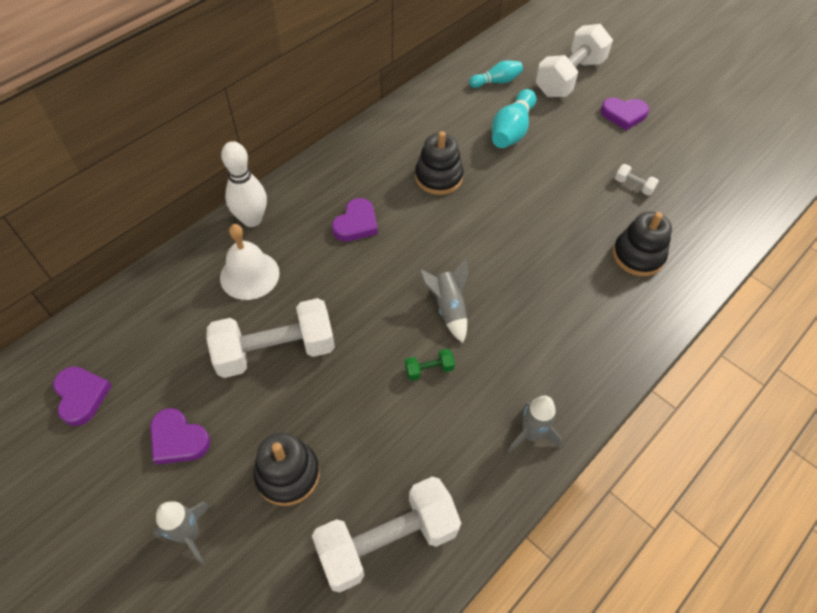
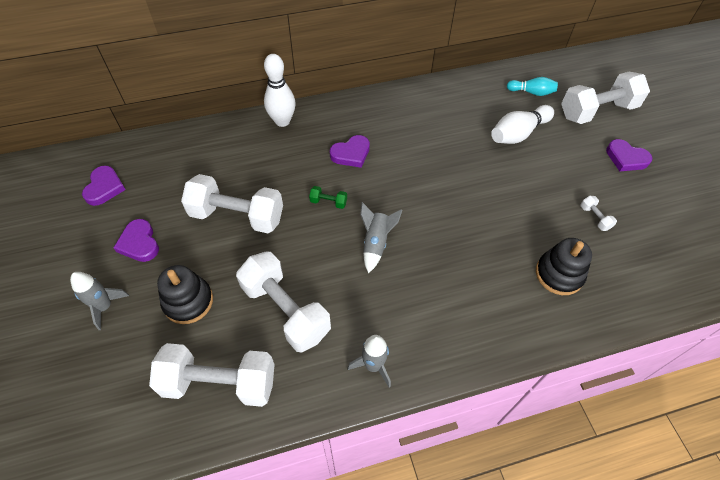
camera: 30 degrees right, 0 degrees up
white bell [220,224,280,300] -> none
green dumbbell [405,348,455,381] -> green dumbbell moved to [309,186,347,209]
black stacking toy [415,131,464,195] -> none
turquoise bowling pin [492,89,536,148] -> white bowling pin [491,105,554,144]
none -> white dumbbell [236,252,331,352]

